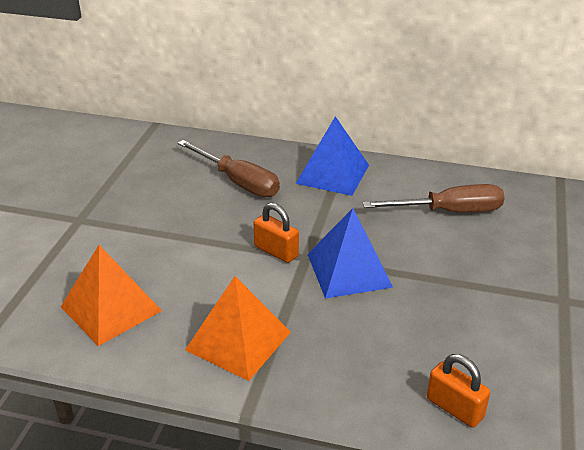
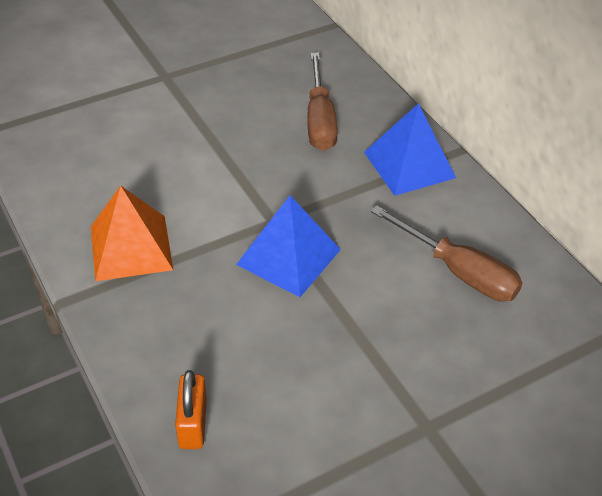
camera: 45 degrees right, 10 degrees up
orange pyramid [61,245,162,346] -> none
orange padlock [254,203,299,263] -> none

